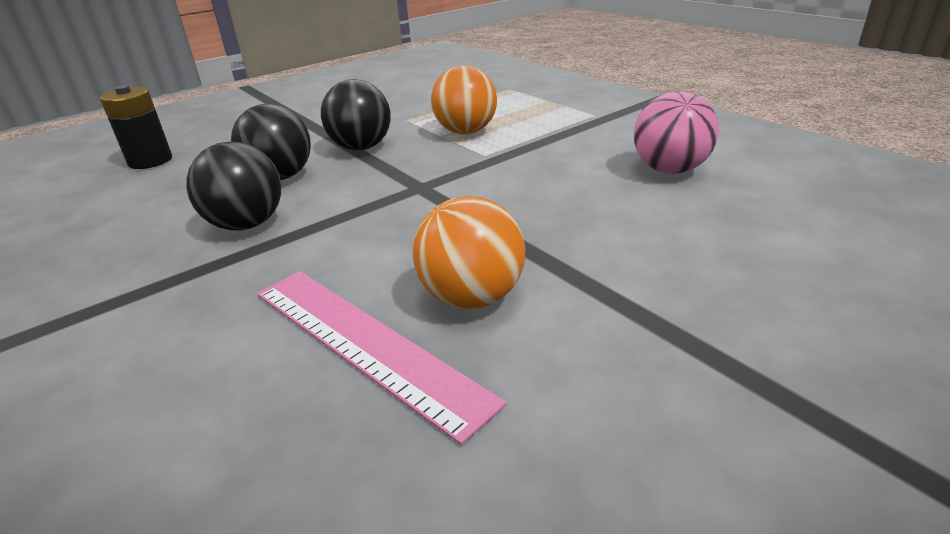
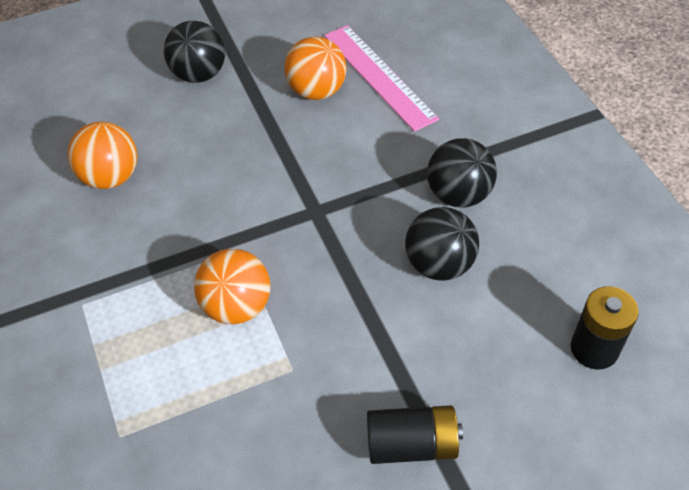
camera: 165 degrees left, 20 degrees up
black ball [321,79,391,150] -> black ball moved to [164,21,225,83]
pink ball [634,91,719,174] -> orange ball [68,122,137,189]
none -> black battery [367,405,463,464]

